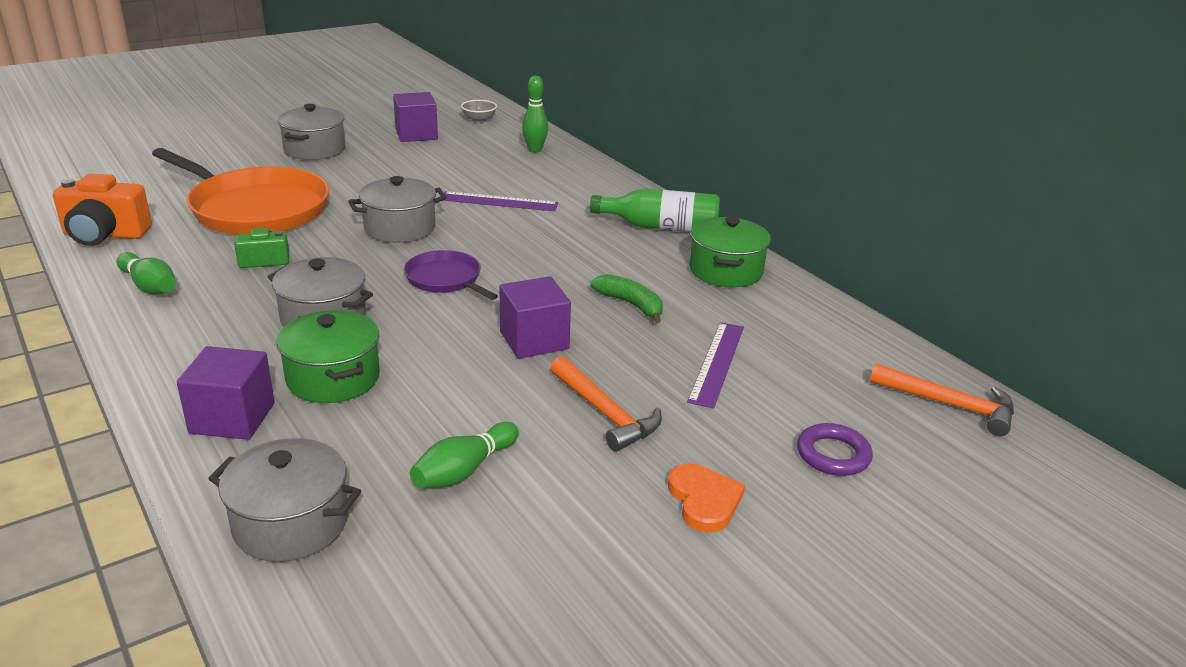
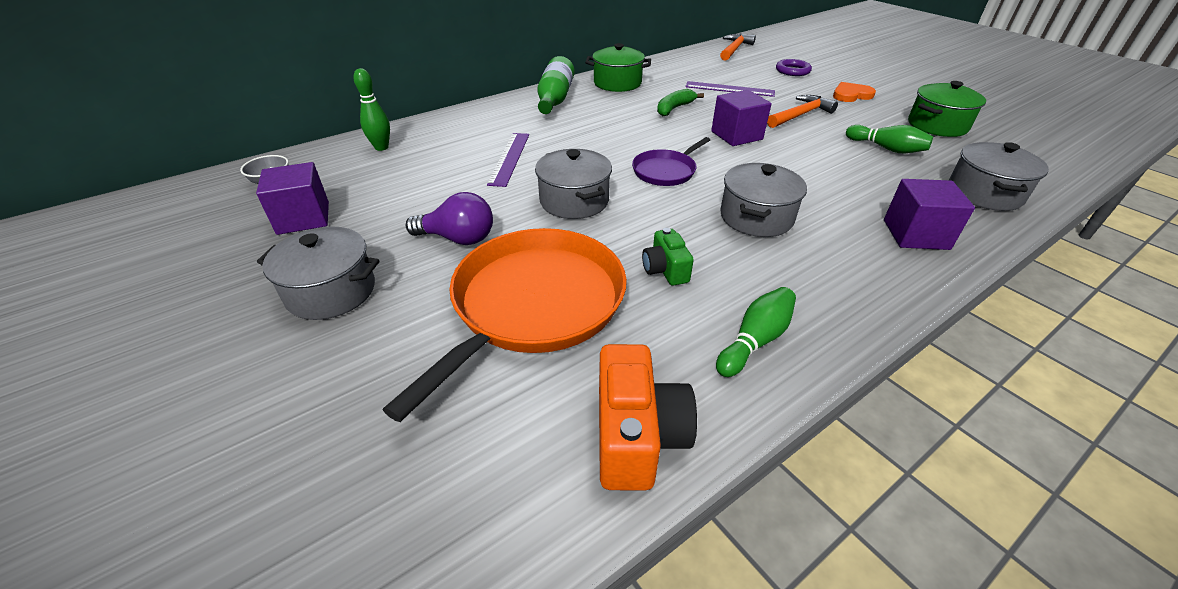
camera: 90 degrees left, 10 degrees up
green pot [277,310,380,403] -> green pot moved to [908,81,986,137]
none -> purple light bulb [406,192,493,245]

